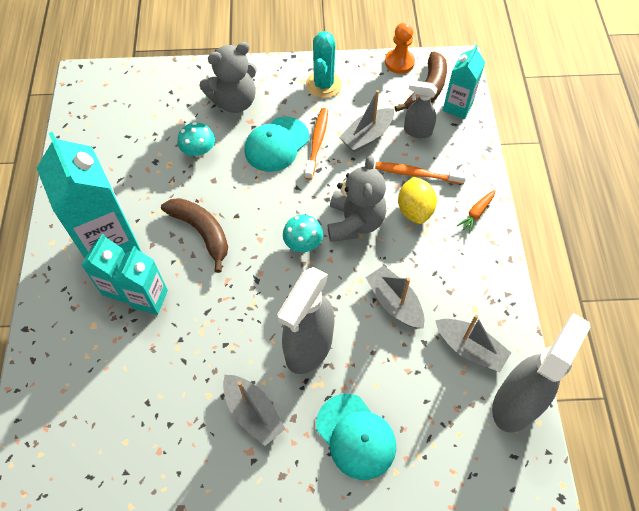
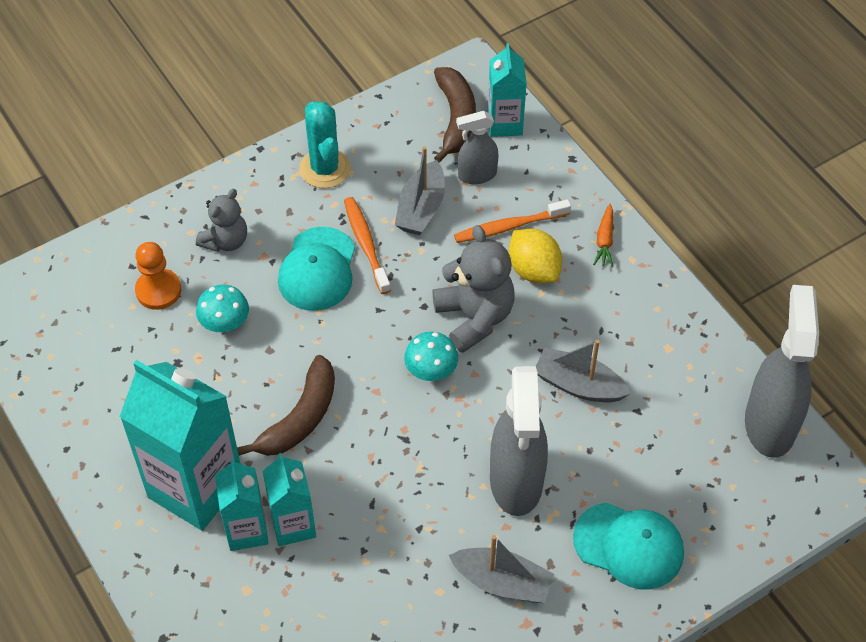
camera: 30 degrees left, 5 degrees down
brown banana [161,198,228,273] -> brown banana turned 105 degrees clockwise [237,355,335,456]
grey teddy bear [199,42,257,113] -> grey teddy bear [196,189,247,252], size x0.64
orange pawn [385,22,415,74] -> orange pawn moved to [135,242,181,310]
grey boat [435,315,511,372] -> none

